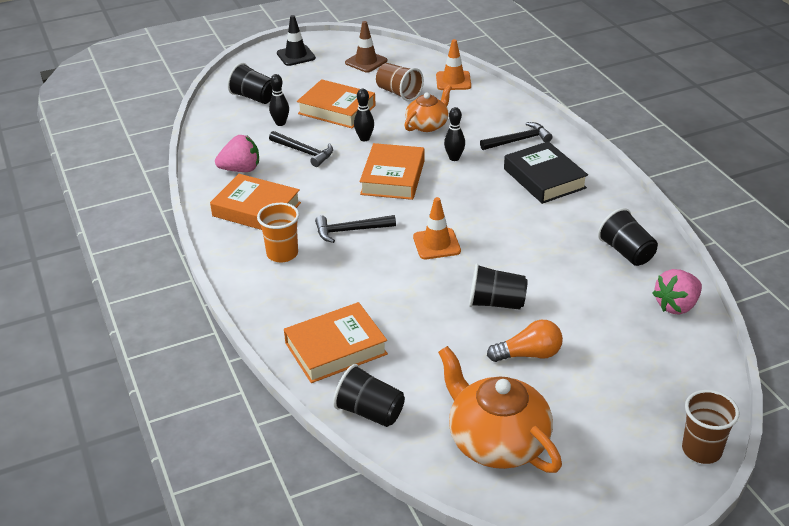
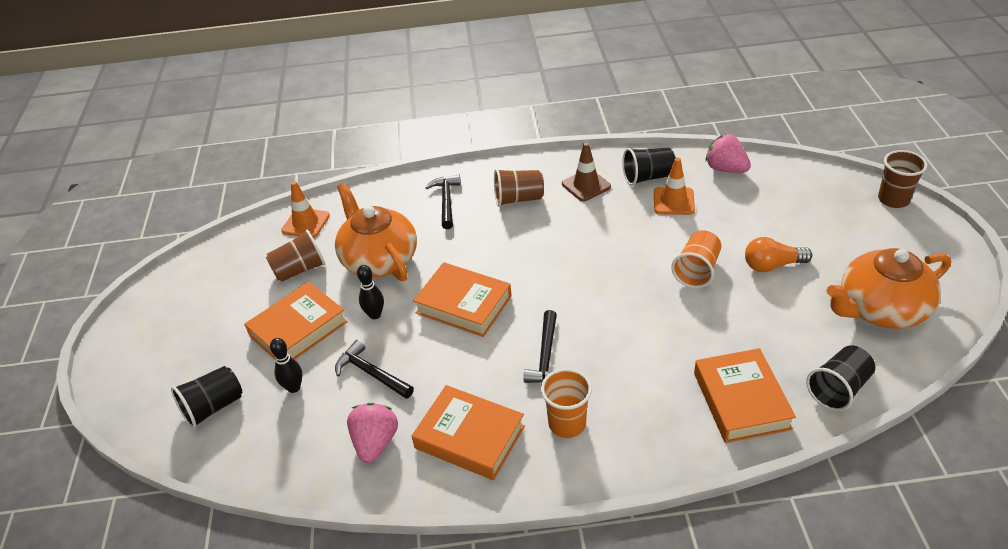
camera: 70 degrees left, 5 degrees up
orange book [210,174,301,230] -> orange book turned 75 degrees clockwise [412,385,525,480]
black hammer [269,131,333,167] -> black hammer turned 105 degrees counterclockwise [335,340,414,399]
black traffic cone [277,15,316,66] -> none
brown traffic cone [345,21,387,73] -> brown traffic cone moved to [562,142,611,201]
orange teapot [404,85,452,132] -> orange teapot [335,183,417,281], size x1.64
orange traffic cone [413,197,461,259] -> orange traffic cone moved to [654,158,695,215]
black bowling pin [444,107,465,161] -> none
black cup [469,263,528,309] -> orange cup [671,230,721,288]
orange light bulb [487,320,563,362] -> orange light bulb turned 105 degrees counterclockwise [745,237,812,272]
black book [504,141,588,204] -> brown cup [494,169,544,207]
pink strawberry [652,269,702,315] -> pink strawberry turned 150 degrees clockwise [705,134,751,173]

